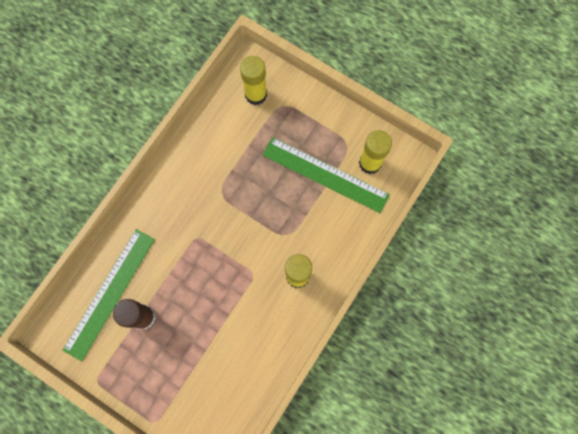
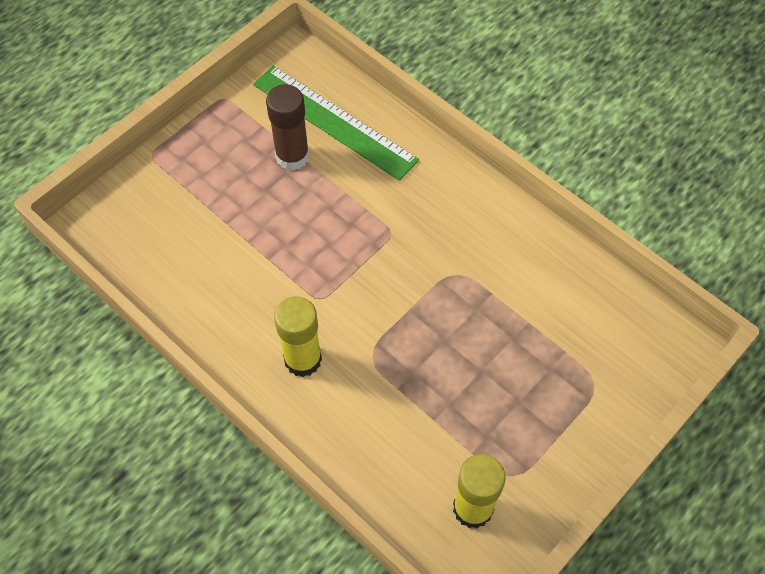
camera: 100 degrees right, 15 degrees down
yellow glue stick [240,56,267,105] -> none
green ruler [263,137,390,213] -> none

